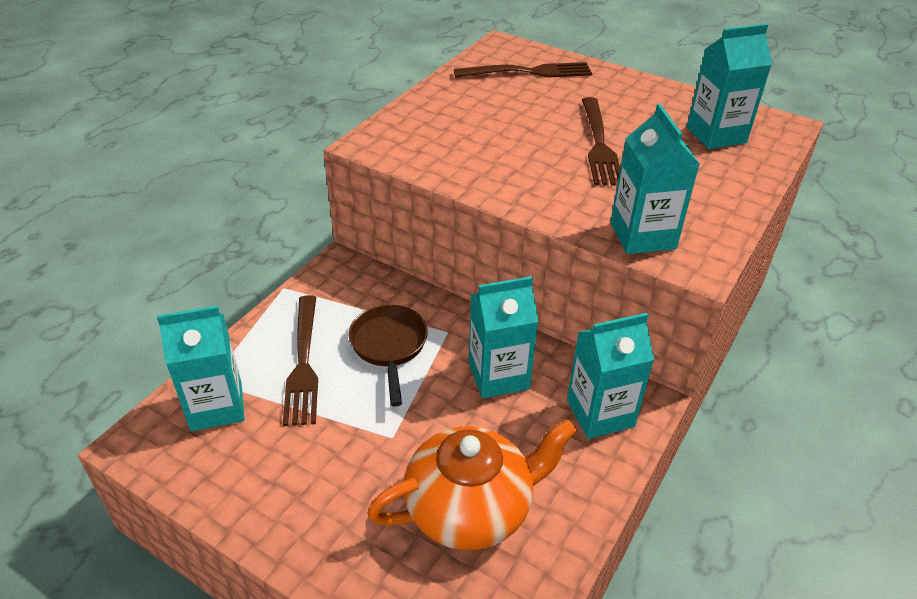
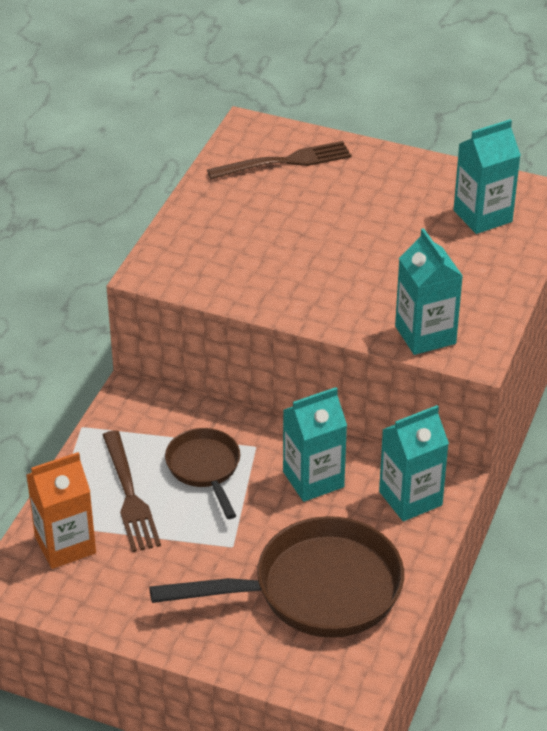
camera: 10 degrees left, 0 degrees up
turquoise carton [157,306,245,431] -> orange carton [26,452,96,569]
orange teapot [367,419,577,550] -> brown pan [149,516,404,638]
brown fork [582,97,620,186] -> none

